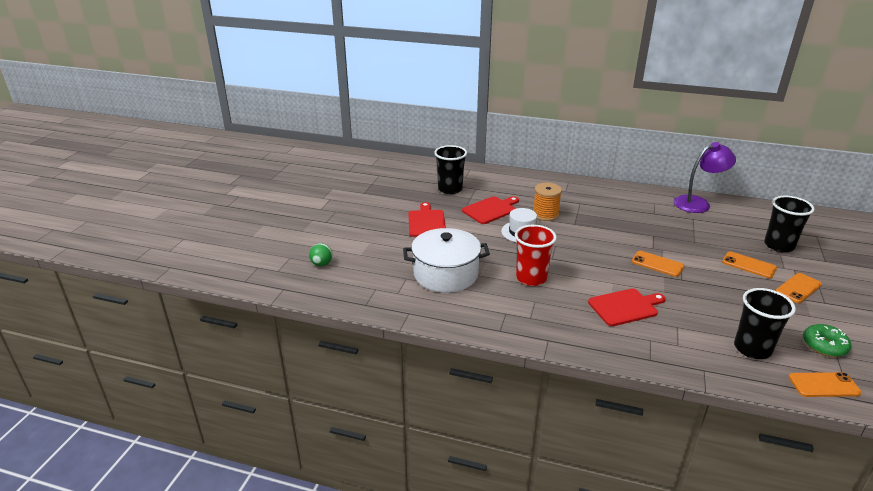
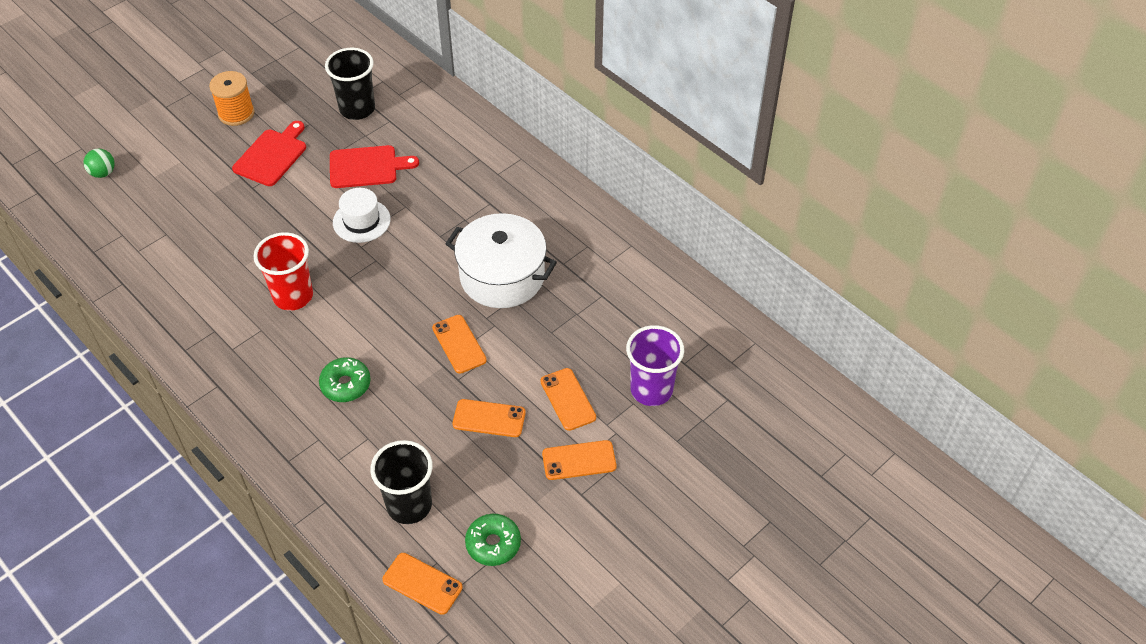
camera: 30 degrees right, 20 degrees up
white pot [403,228,490,293] -> white pot moved to [445,213,557,308]
orange spool [533,183,562,221] -> orange spool moved to [209,71,255,126]
red cutting board [588,288,666,326] -> green donut [319,357,371,402]
purple lamp [674,142,736,213] -> none
black cup [764,196,815,253] -> purple cup [626,325,684,406]
none -> orange phone [452,399,526,437]

